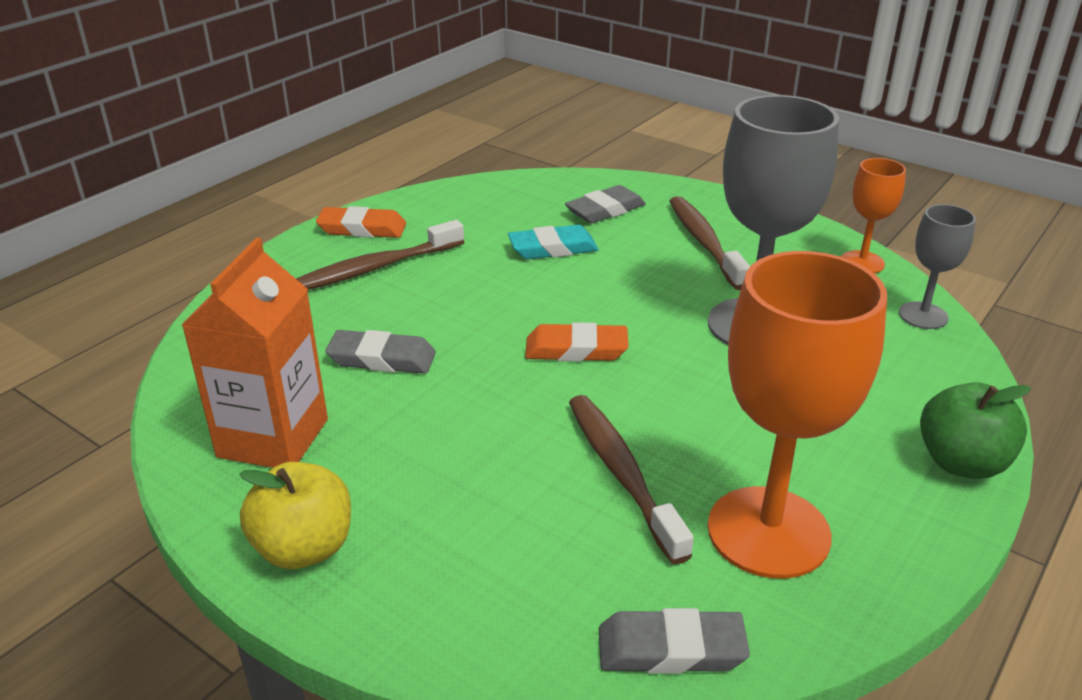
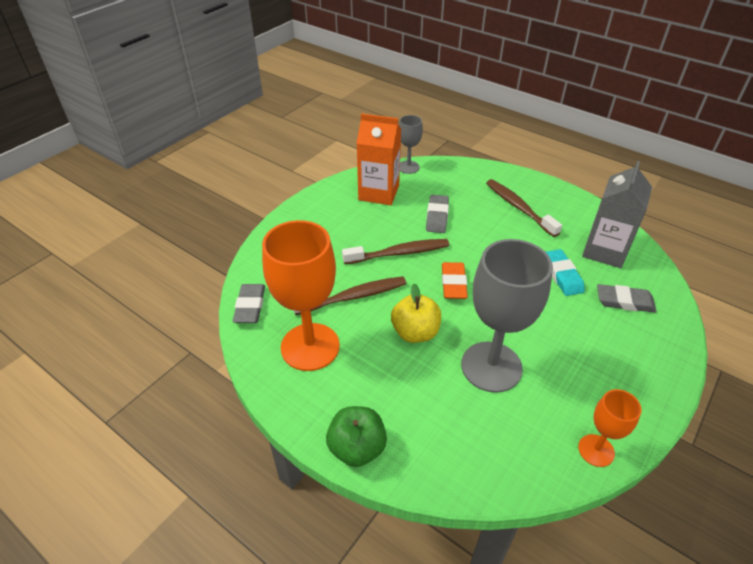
camera: 90 degrees right, 10 degrees up
yellow apple [239,462,351,569] -> yellow apple moved to [391,283,441,343]
orange eraser [316,206,406,238] -> none
grey eraser [565,185,646,223] -> grey eraser turned 45 degrees counterclockwise [597,284,657,313]
brown toothbrush [669,196,750,290] -> brown toothbrush moved to [342,239,449,264]
grey goblet [899,204,976,329] -> grey goblet moved to [399,115,423,174]
none -> grey carton [582,161,652,268]

